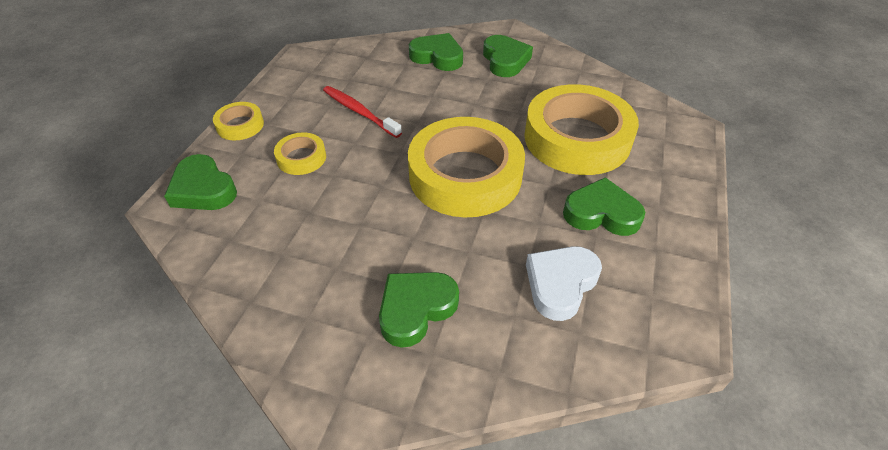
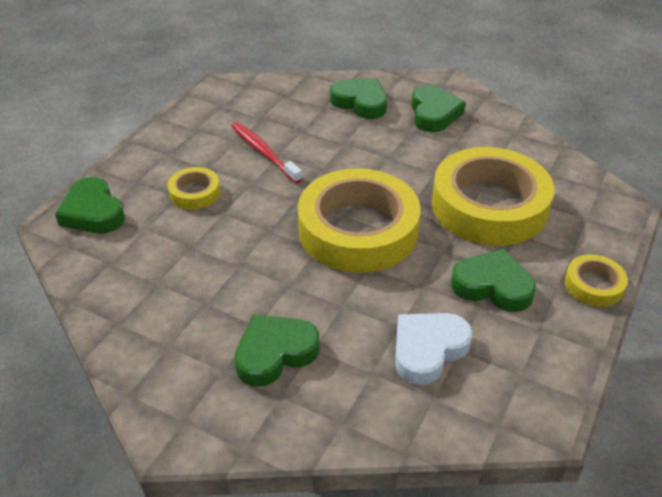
camera: 10 degrees right, 5 degrees down
yellow tape [213,102,264,140] -> yellow tape moved to [565,254,628,307]

